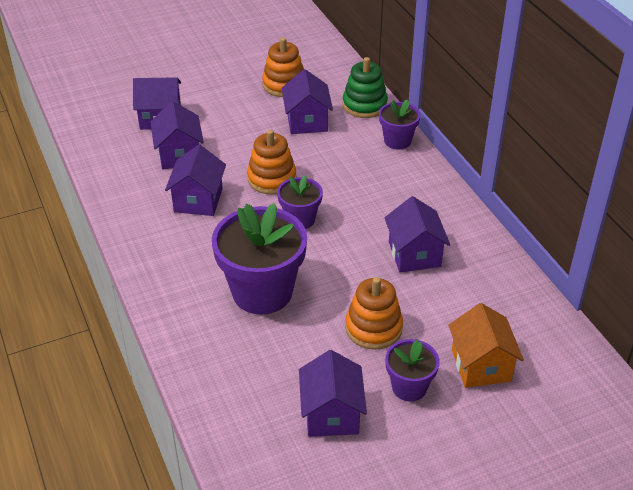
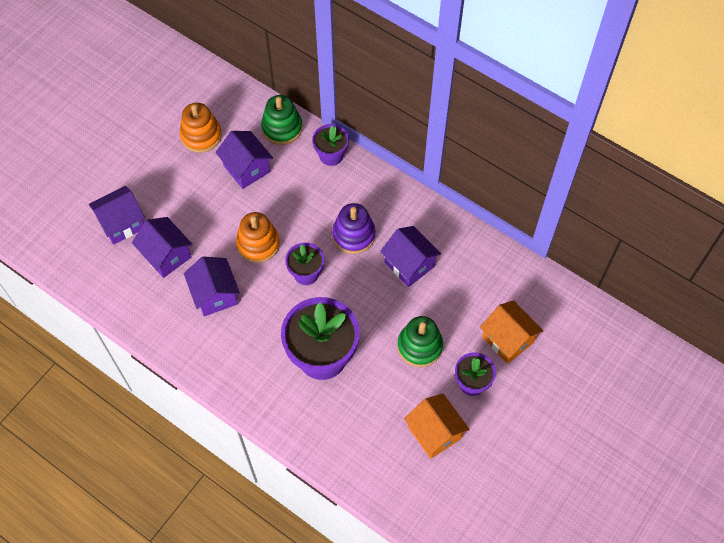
camera: 30 degrees left, 20 degrees up
purple house [299,350,367,437] -> orange house [404,394,470,459]
orange stacking toy [345,277,403,350] -> green stacking toy [397,316,443,367]
none -> purple stacking toy [332,203,376,254]

